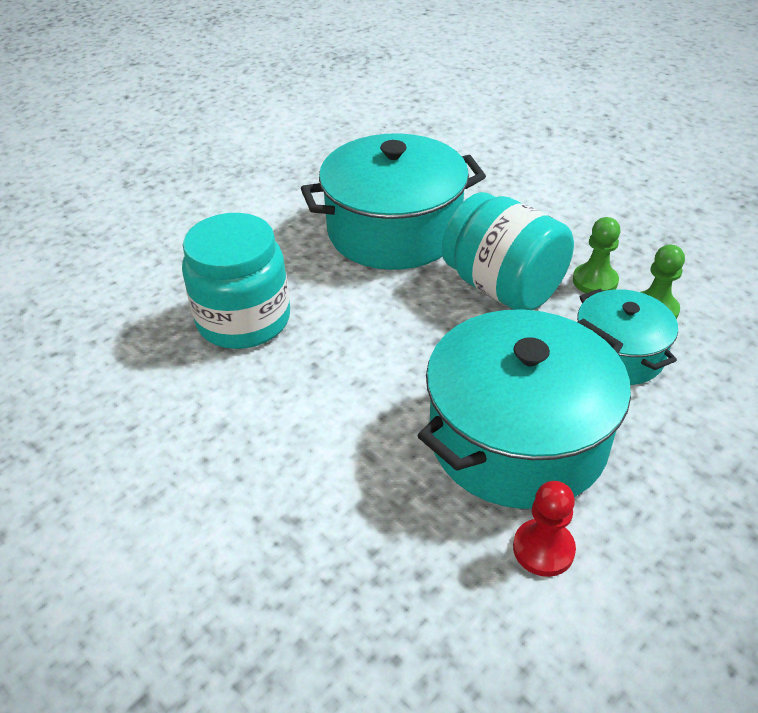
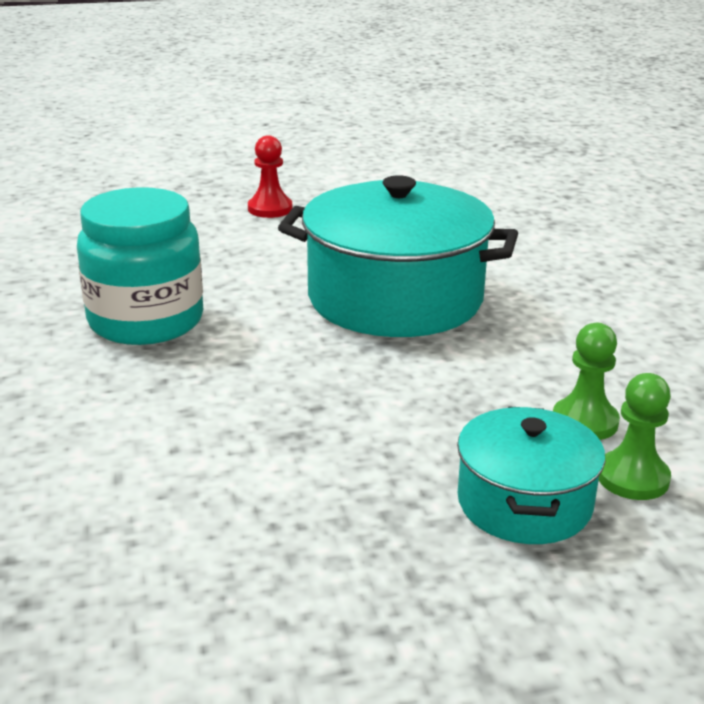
camera: 30 degrees right, 15 degrees down
turquoise pot [417,309,631,509] -> none
turquoise jar [442,192,574,310] -> none
red pawn [513,481,576,577] -> red pawn moved to [248,135,292,218]

